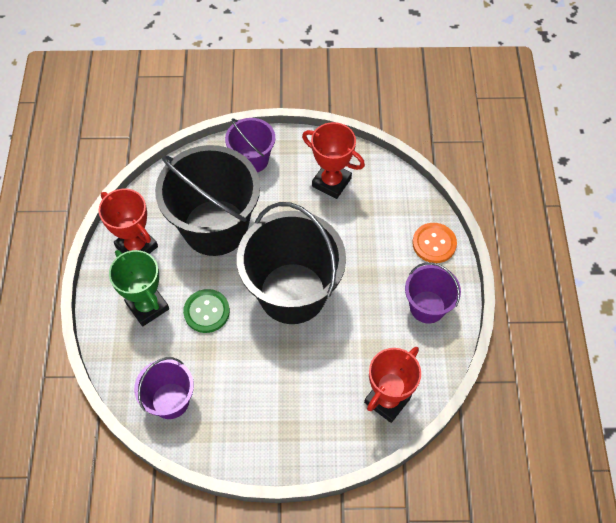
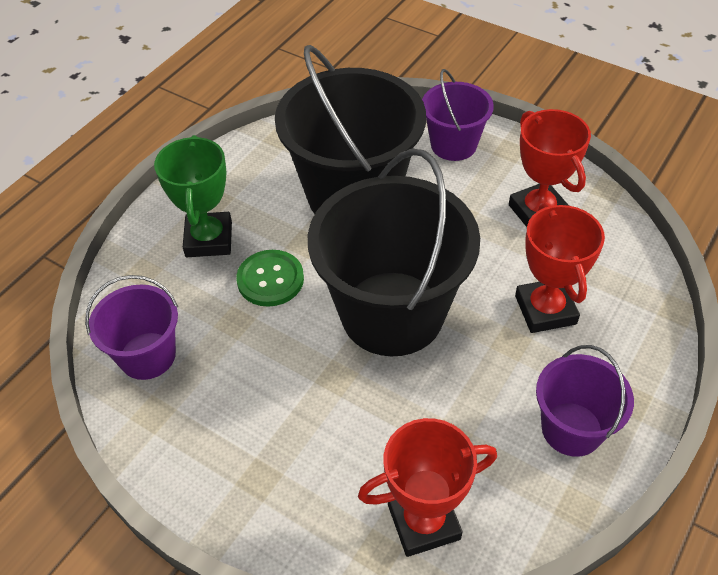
camera: 35 degrees right, 10 degrees down
red trophy [98,189,158,254] -> red trophy moved to [515,202,605,333]
orange button [412,223,457,263] -> none

